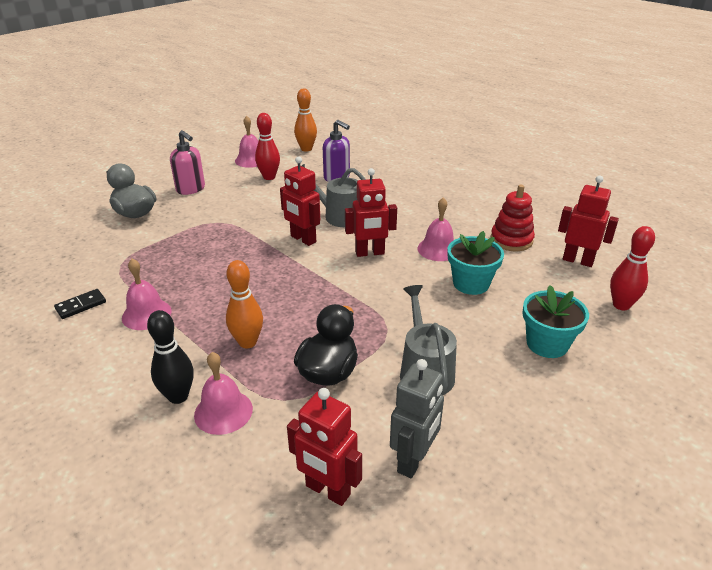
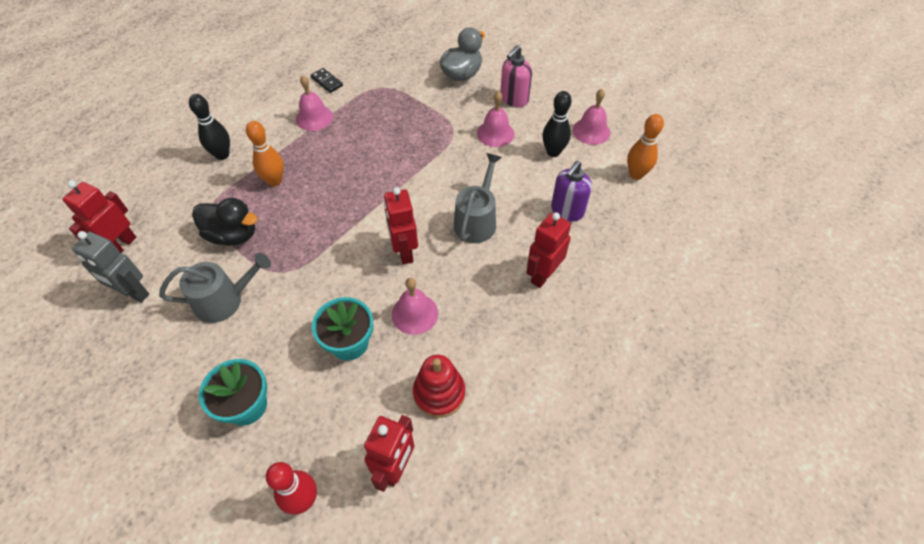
camera: 85 degrees right, 20 degrees up
pink bell [194,352,253,435] -> pink bell moved to [477,91,514,147]
red bowling pin [255,113,280,180] -> black bowling pin [542,91,571,157]
red robot [280,156,320,246] -> red robot moved to [526,212,571,288]

